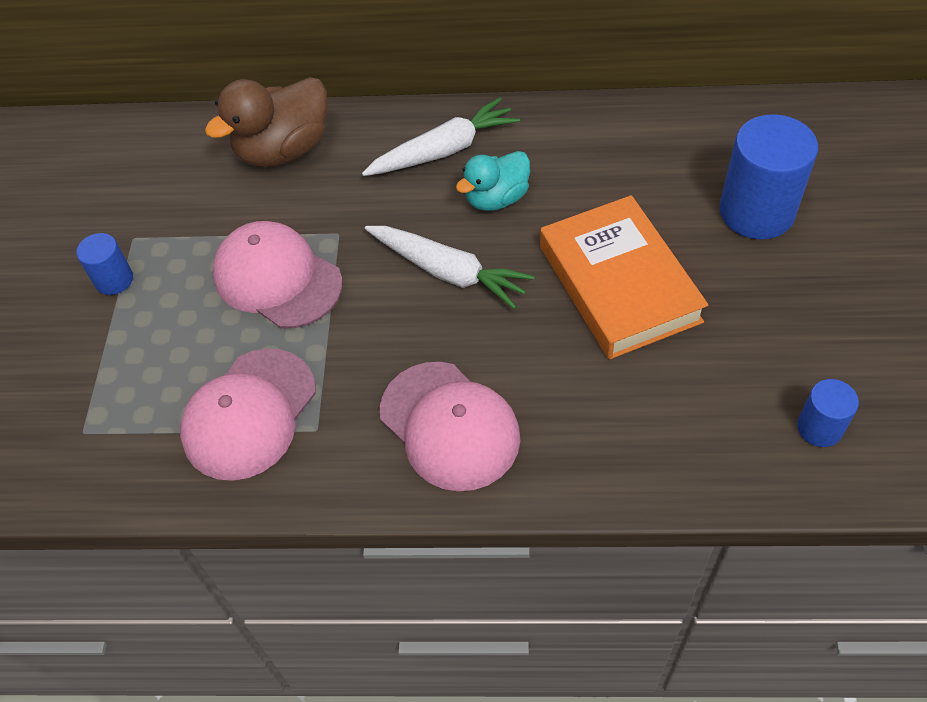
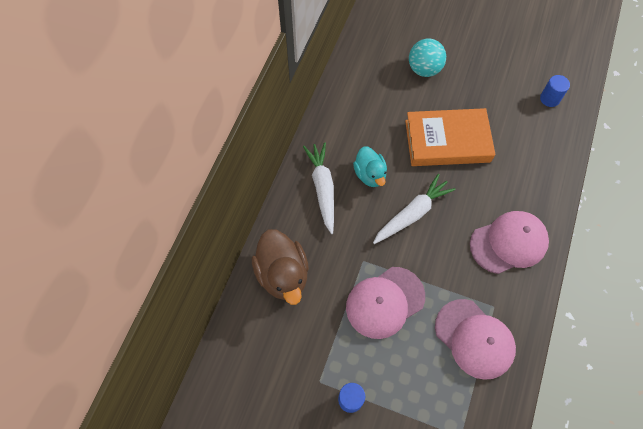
camera: 75 degrees left, 10 degrees up
blue cylinder [720,114,818,239] -> turquoise ball [409,39,446,77]

